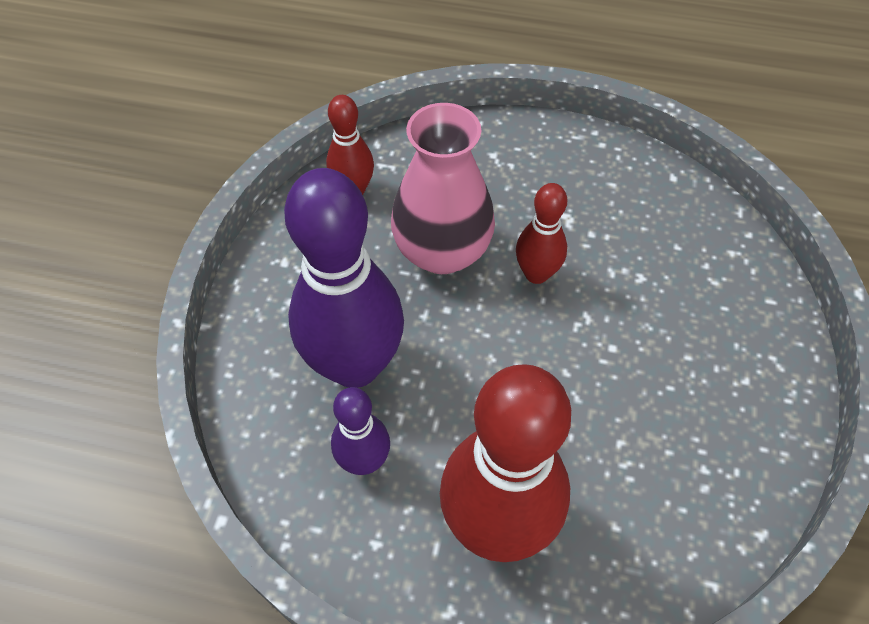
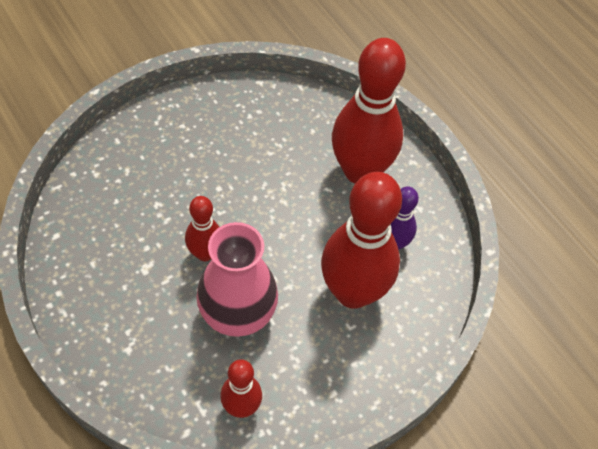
camera: 140 degrees left, 0 degrees up
purple bowling pin [284,168,404,388] -> red bowling pin [321,172,402,309]

